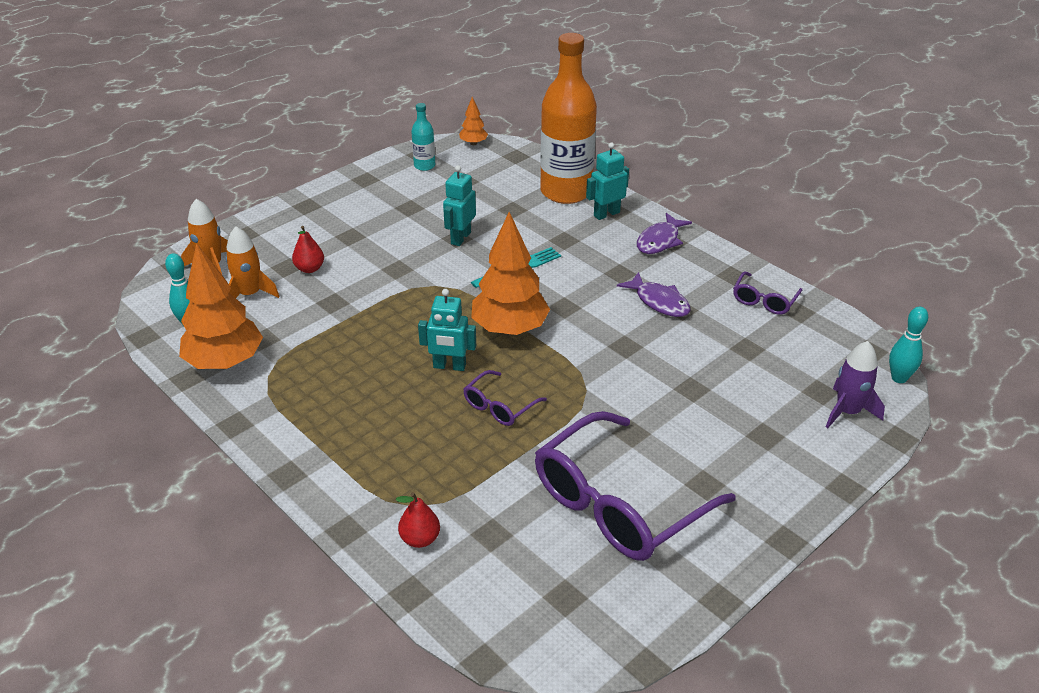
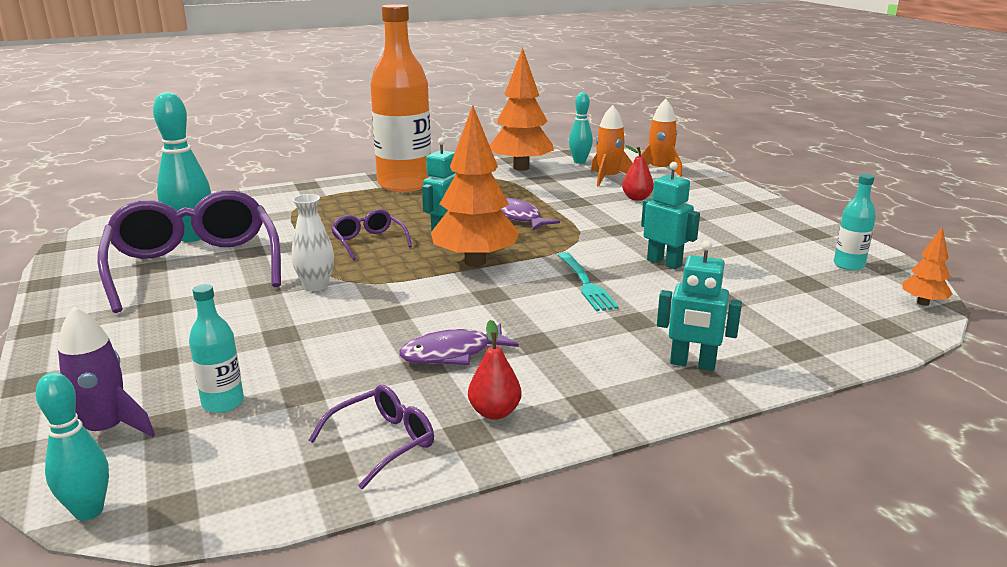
camera: 110 degrees right, 15 degrees down
red pear [396,492,440,548] -> red pear moved to [468,320,521,420]
orange bottle [540,33,597,204] -> orange bottle moved to [370,4,431,192]
turquoise robot [586,142,629,220] -> turquoise robot turned 120 degrees clockwise [657,240,742,371]
purple fish [637,213,692,254] -> purple fish moved to [501,198,560,230]
purple glasses [733,272,802,315] -> purple glasses turned 90 degrees clockwise [308,385,434,489]
none -> turquoise bowling pin [153,92,211,242]
none -> turquoise bottle [189,284,244,413]
none -> white vase [292,194,334,291]

